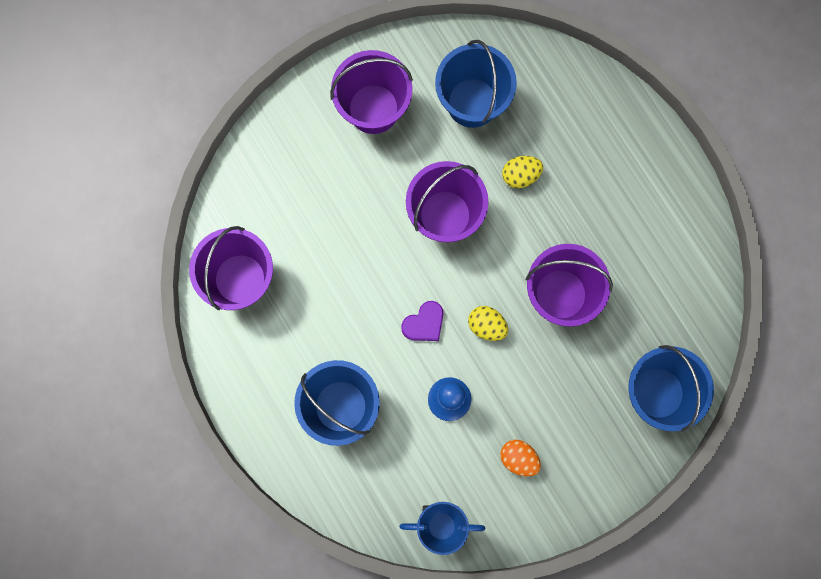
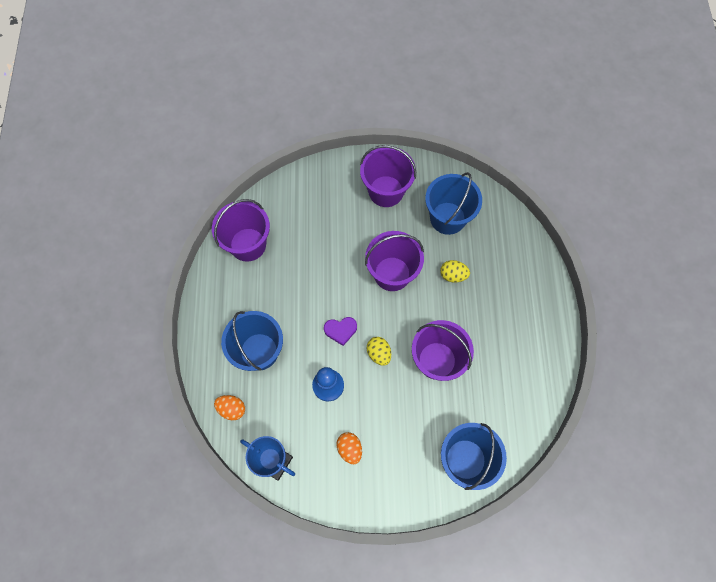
camera: 30 degrees right, 10 degrees down
none -> orange egg [214,395,245,421]

